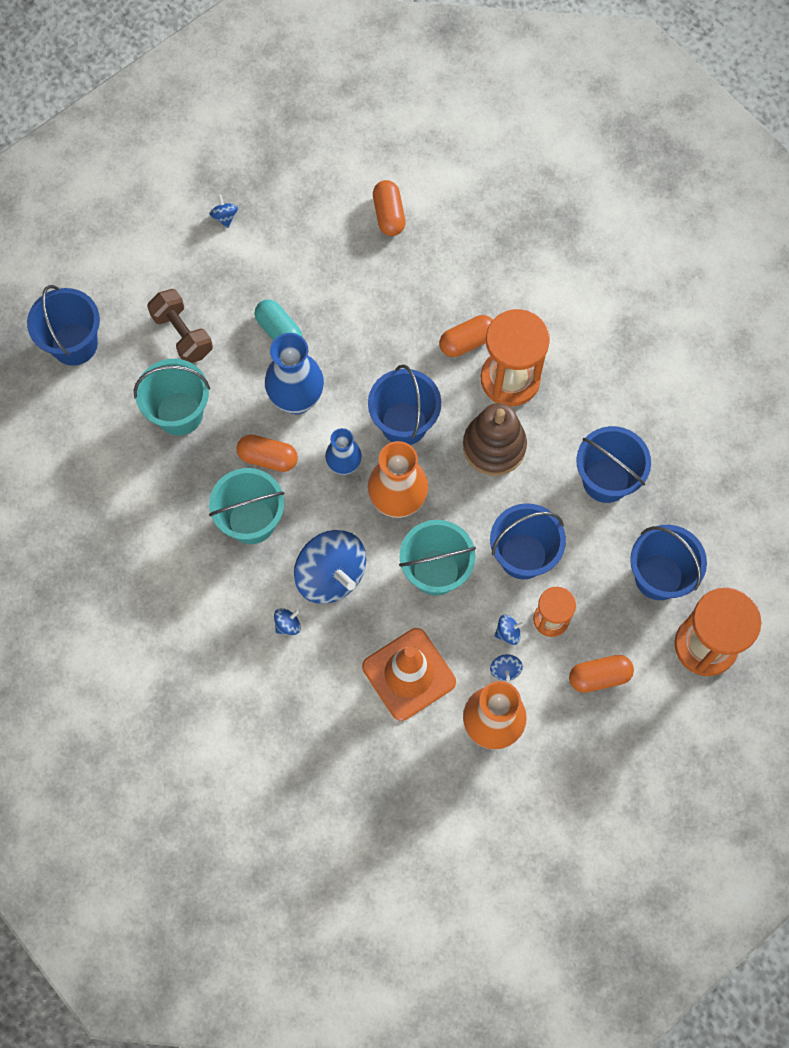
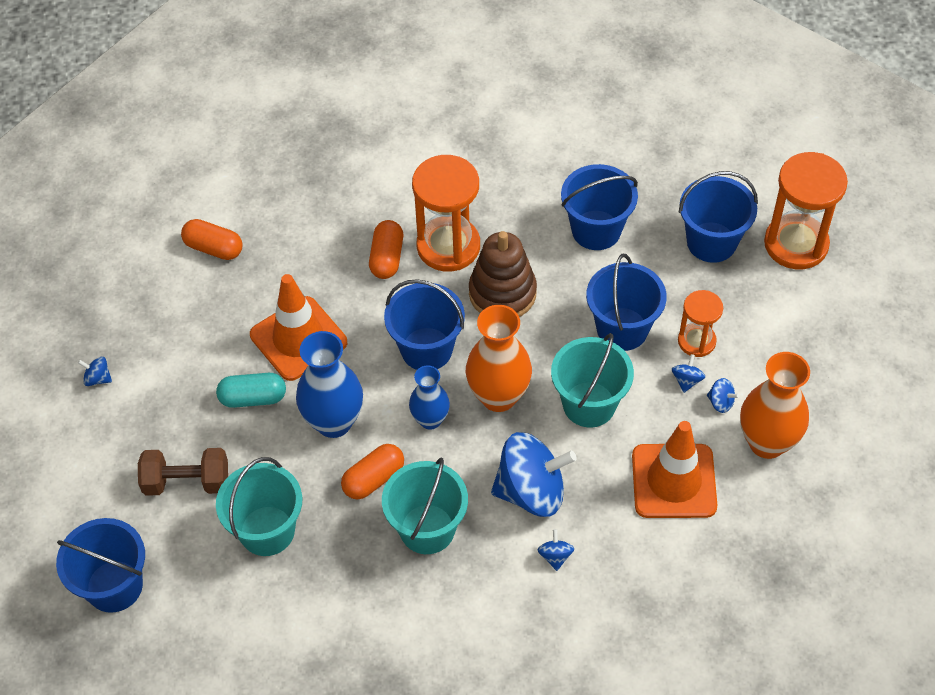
camera: 55 degrees left, 15 degrees down
orange capsule [569,655,634,693] -> none
none -> orange traffic cone [250,274,347,381]

